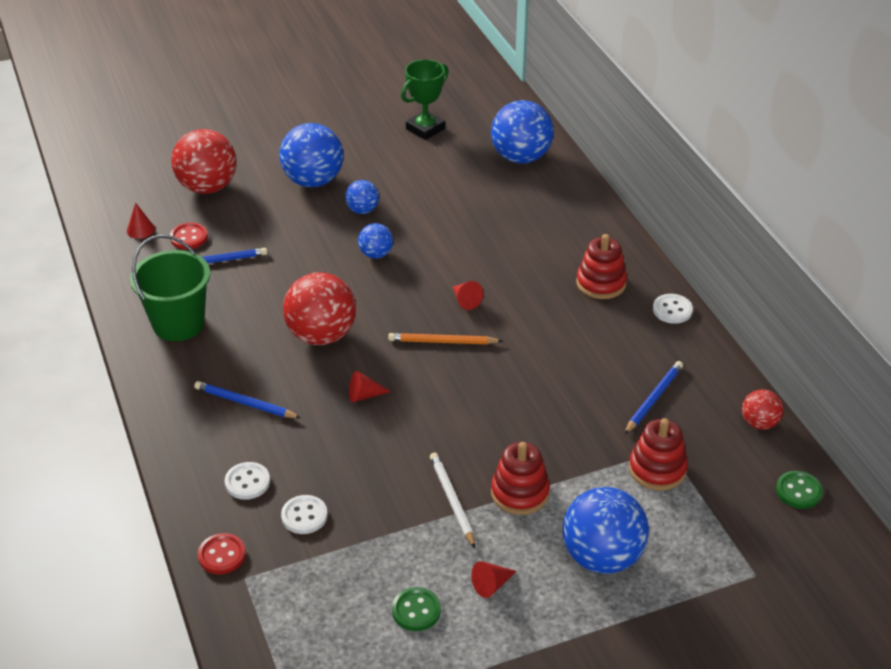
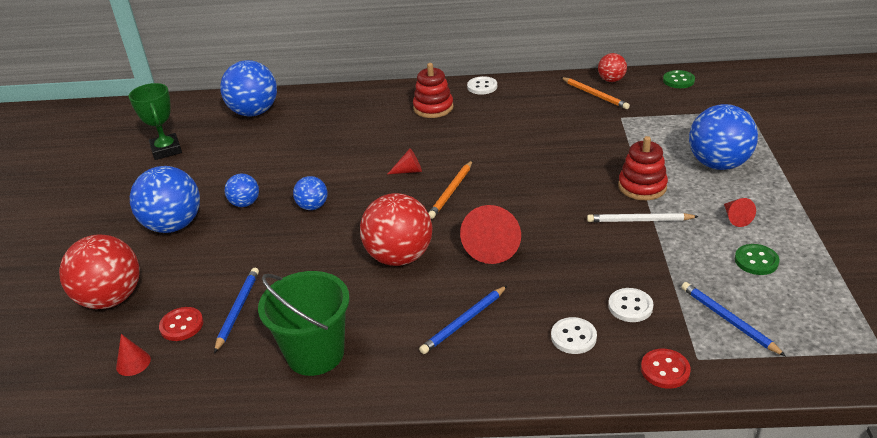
camera: 65 degrees left, 5 degrees down
red cone [349,371,391,402] -> red cone [460,205,521,264], size x2.00
blue pencil [624,361,683,434] -> blue pencil moved to [681,282,786,356]
red stacking toy [629,418,688,491] -> none
none -> orange pencil [561,77,630,109]

